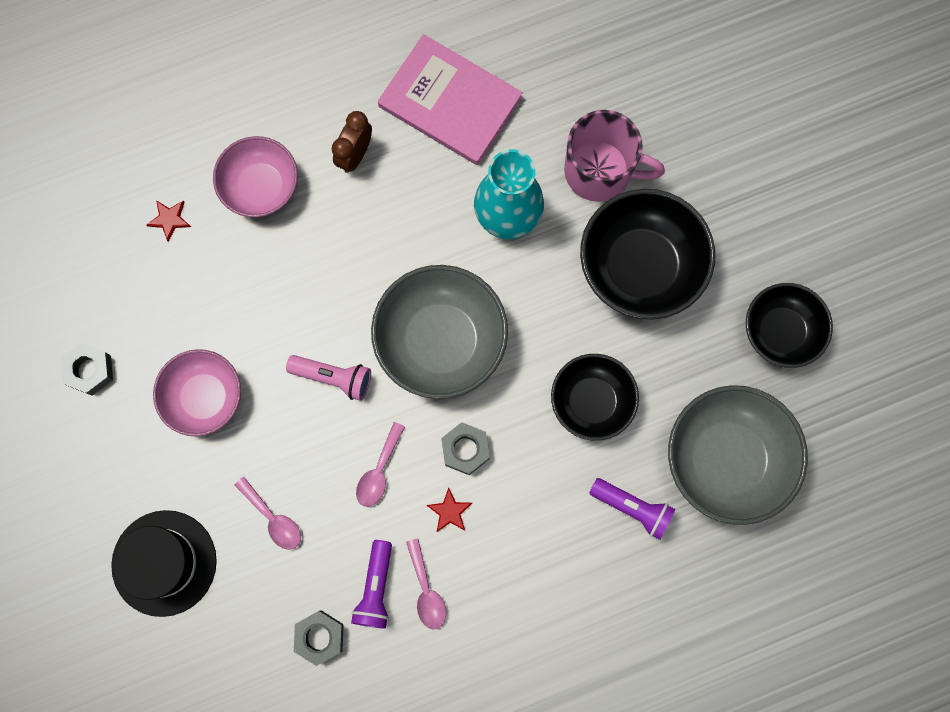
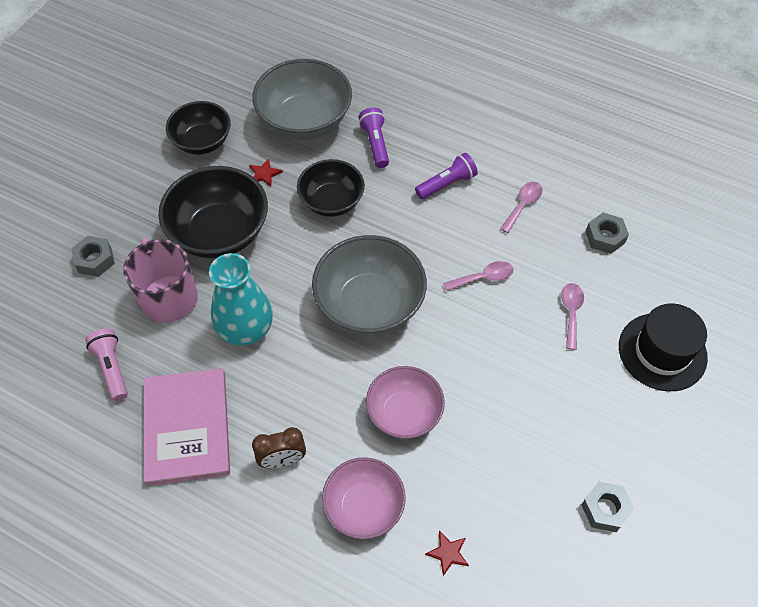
camera: 130 degrees left, 20 degrees down
pink bowl [153,349,241,436] -> pink bowl moved to [366,366,445,439]
pink flashlight [286,355,371,401] -> pink flashlight moved to [85,329,128,401]
purple flashlight [351,540,392,629] -> purple flashlight moved to [415,153,478,199]
red star [426,487,472,532] -> red star moved to [249,158,283,187]
grey nut [441,422,490,475] -> grey nut moved to [71,236,115,277]

